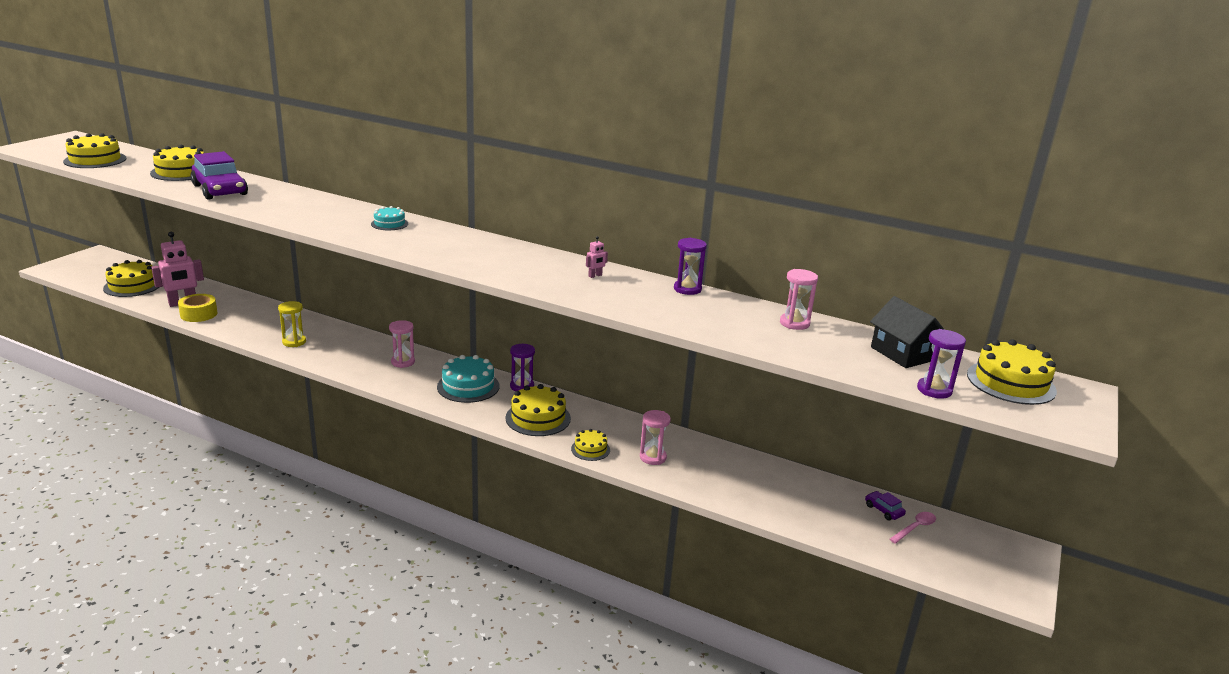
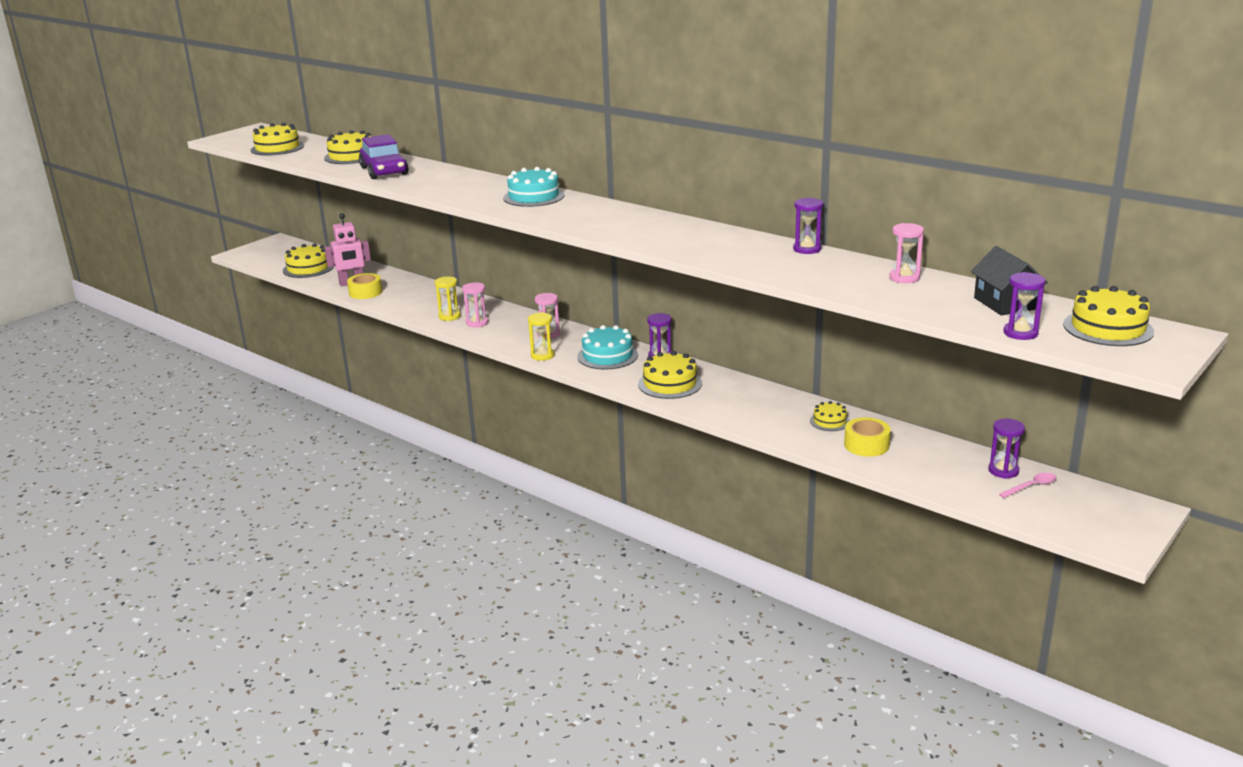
camera: 15 degrees right, 0 degrees up
turquoise cake [371,206,408,230] -> turquoise cake [503,167,564,207], size x1.75
yellow cake [571,429,610,461] -> yellow cake moved to [810,401,850,431]
pink robot [586,236,608,278] -> none
pink hourglass [640,410,671,465] -> pink hourglass moved to [462,282,488,327]
purple car [865,491,906,520] -> purple hourglass [988,419,1025,479]
none -> yellow hourglass [528,312,554,361]
none -> yellow tape [844,417,891,457]

